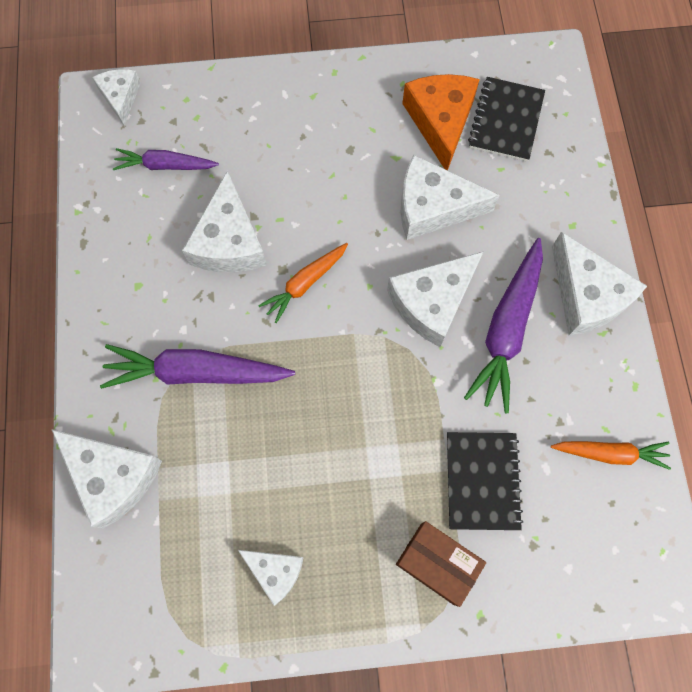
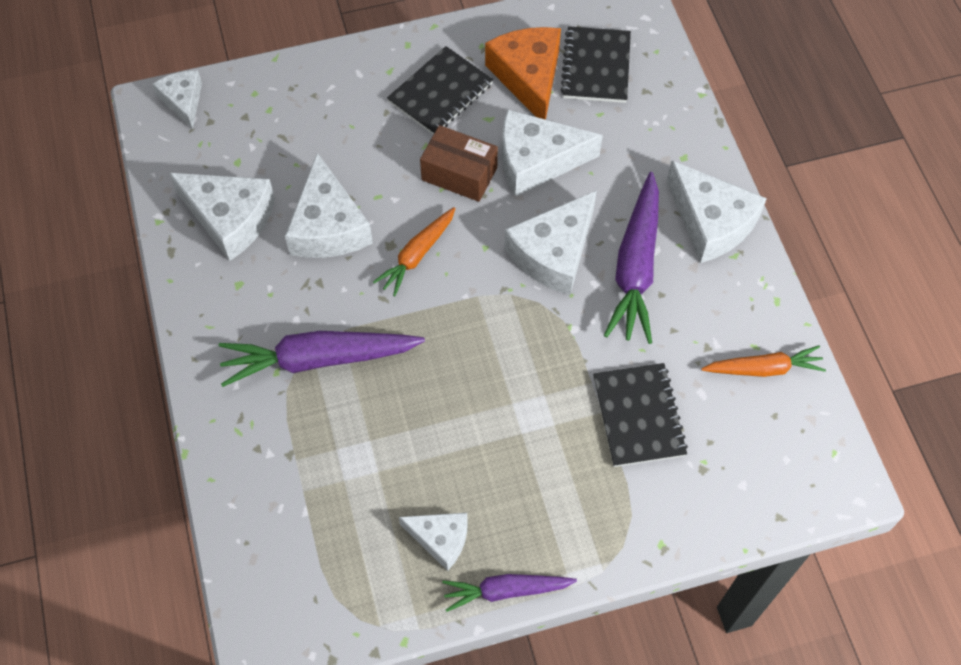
camera: 10 degrees left, 10 degrees down
white cheese [52,429,162,529] -> white cheese moved to [169,173,275,261]
purple carrot [113,148,219,170] -> purple carrot moved to [442,574,577,612]
brown box [396,521,486,607] -> brown box moved to [420,125,498,202]
none -> black notebook [387,46,493,135]

